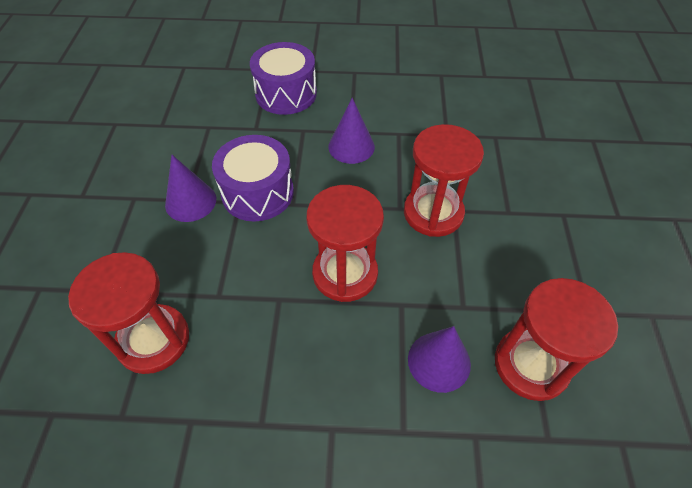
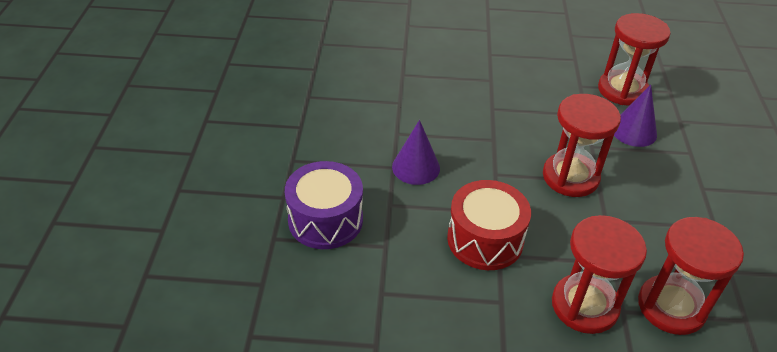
camera: 90 degrees left, 10 degrees down
purple cone [165,155,216,222] -> none
purple drum [212,135,294,221] -> red drum [447,180,531,270]
red hourglass [404,124,484,237] -> red hourglass moved to [552,215,647,334]

